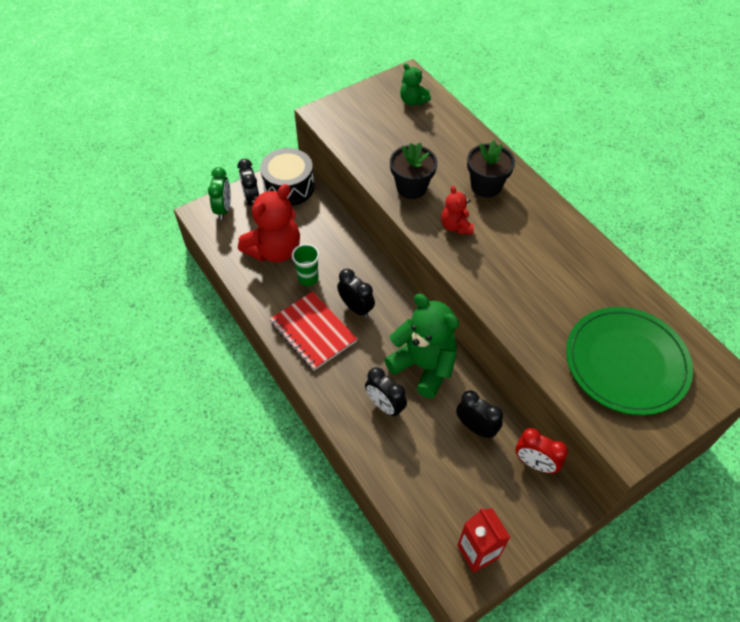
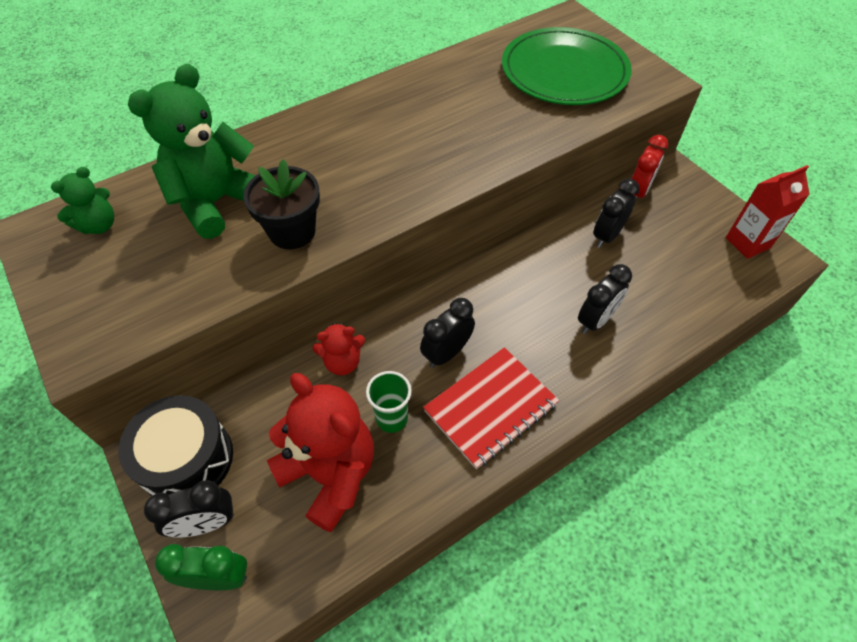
camera: 90 degrees left, 0 degrees up
green teddy bear [384,294,459,398] -> green teddy bear moved to [128,64,256,239]
red teddy bear [441,186,474,234] -> red teddy bear moved to [313,322,365,376]
black flower pot [467,140,515,198] -> none

